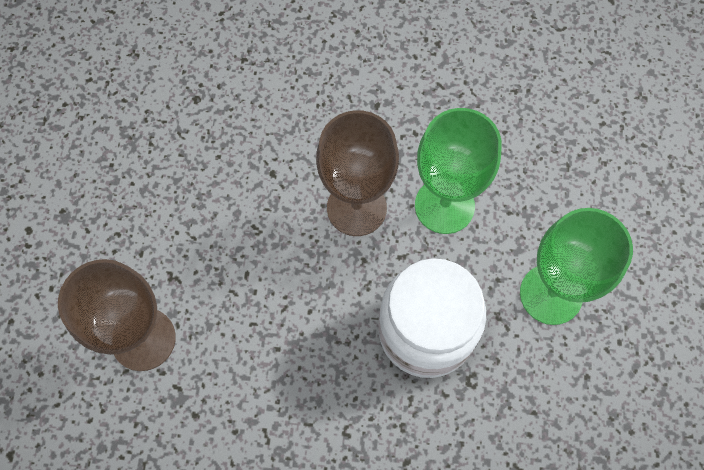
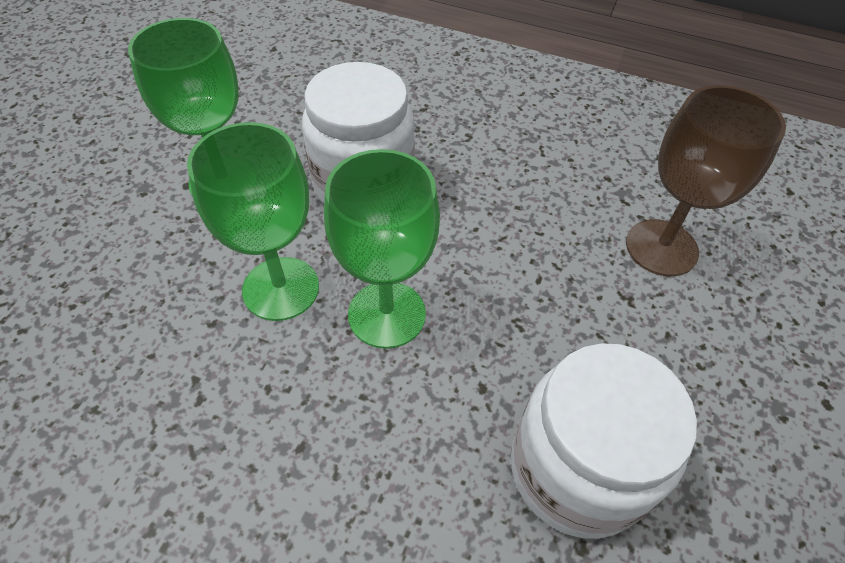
camera: 165 degrees left, 15 degrees down
brown goblet [316,110,399,236] -> green goblet [324,149,440,349]
none -> white jar [511,343,697,539]

